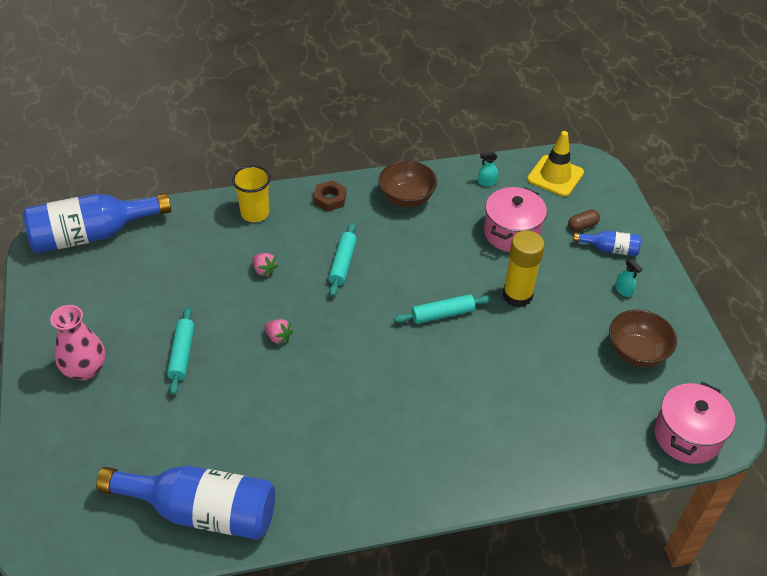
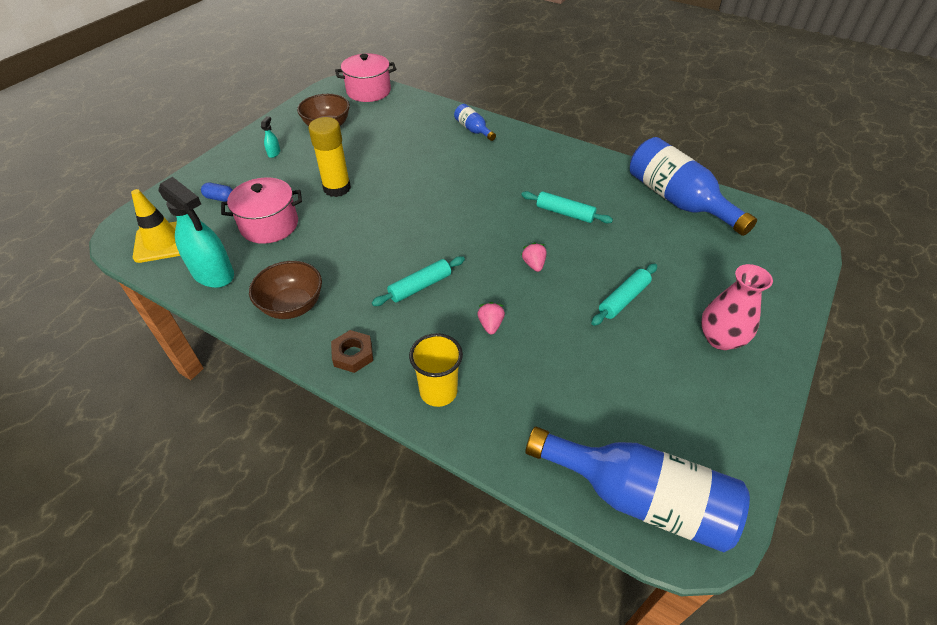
camera: 135 degrees left, 0 degrees up
turquoise rolling pin [394,294,492,324] -> turquoise rolling pin moved to [521,191,613,223]
turquoise spray bottle [478,152,498,186] -> turquoise spray bottle [158,177,234,288], size x2.45
brown capsule [568,210,600,232] -> blue capsule [201,182,233,202]
blue bottle [573,231,641,256] -> blue bottle moved to [454,104,496,141]

